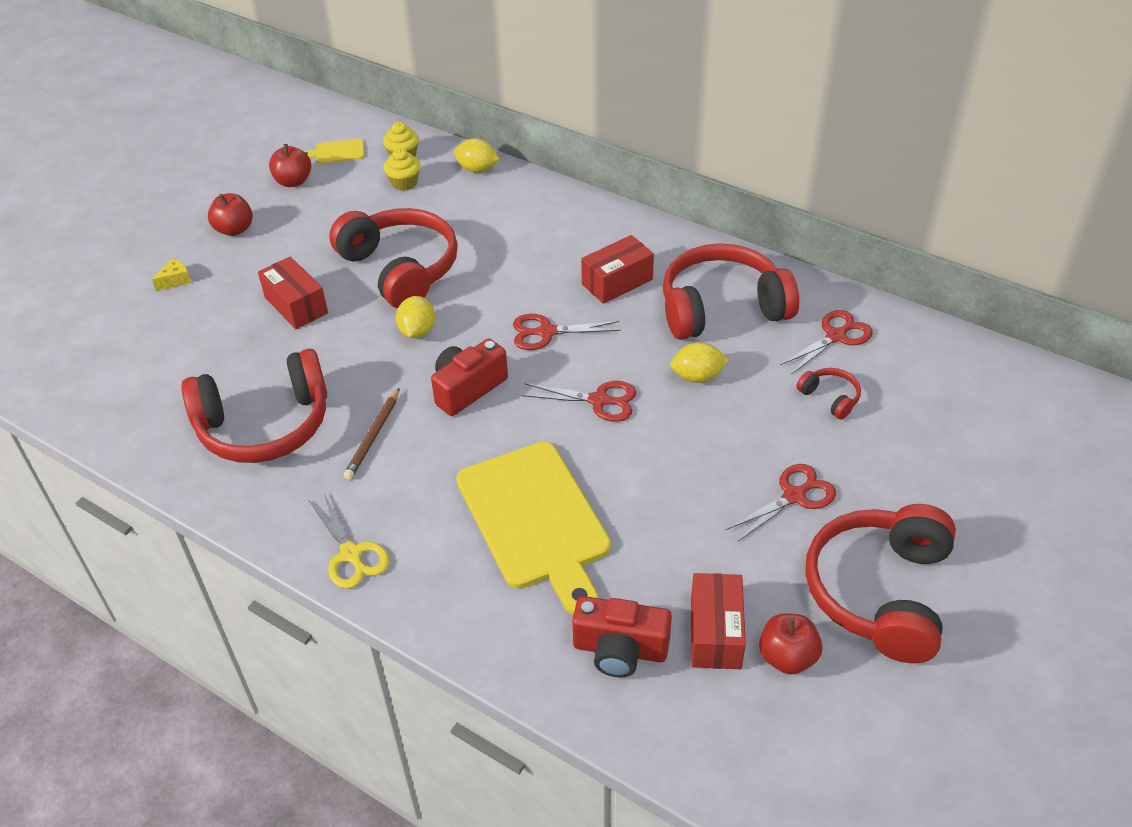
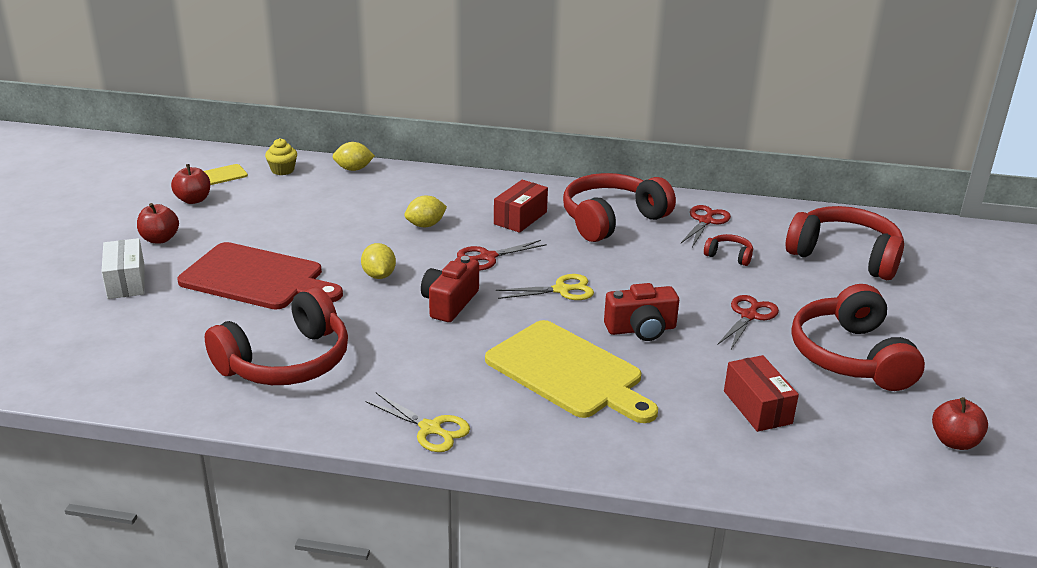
camera: 25 degrees left, 15 degrees down
yellow cheese [152,258,192,291] -> white box [101,238,145,299]
red box [258,256,328,329] -> red cutting board [177,242,343,309]
red headphones [329,208,458,308] -> red headphones moved to [786,206,904,280]
brown pencil [344,388,400,480] -> none
yellow cupcake [384,148,420,191] -> none
red scissors [522,381,636,422] -> yellow scissors [496,274,594,300]
red camera [572,596,672,678] -> red camera moved to [604,283,679,341]
yellow lemon [670,342,729,383] -> yellow lemon moved to [404,196,447,227]
red apple [759,613,822,675] -> red apple moved to [932,397,988,450]

